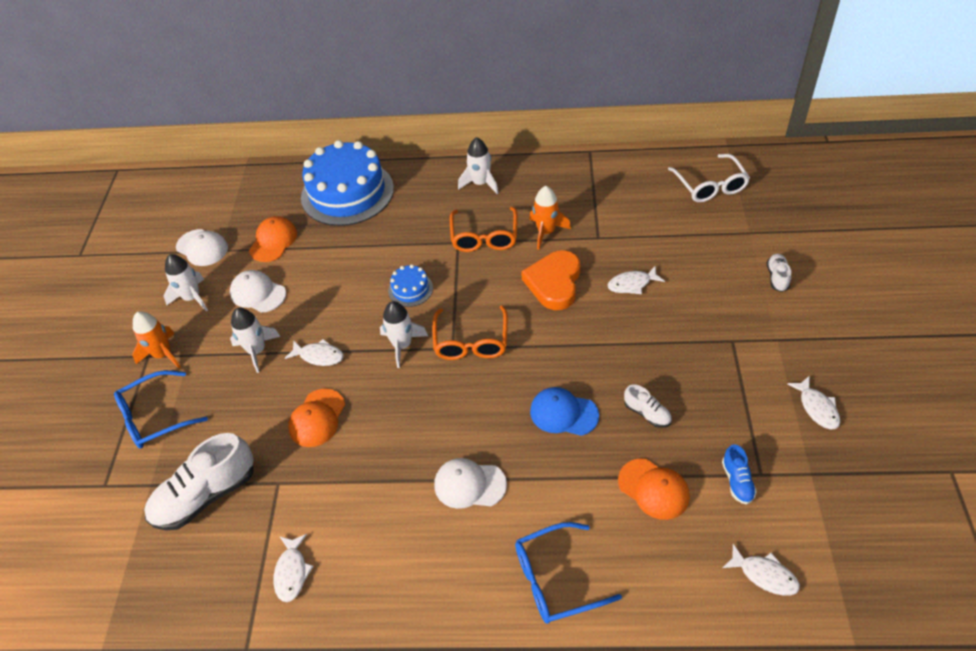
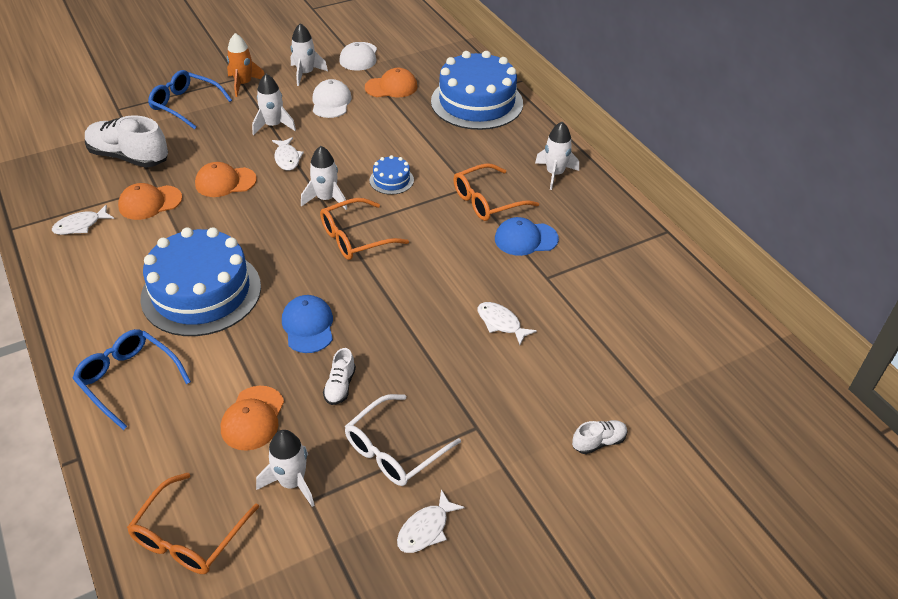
camera: 55 degrees right, 5 degrees down
white cap [434,458,507,509] -> blue cake [140,227,261,336]
orange heart [521,250,580,310] -> none
orange rocket [529,186,571,250] -> blue cap [495,217,559,256]
white glasses [668,154,750,202] -> white glasses moved to [345,394,461,486]
blue shoe [722,445,757,505] -> white rocket [256,430,314,507]
white fish [722,544,800,596] -> orange glasses [127,473,259,574]
none -> orange cap [118,183,182,220]

